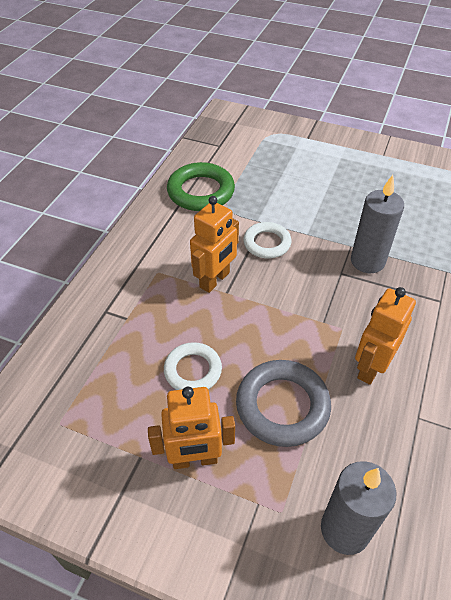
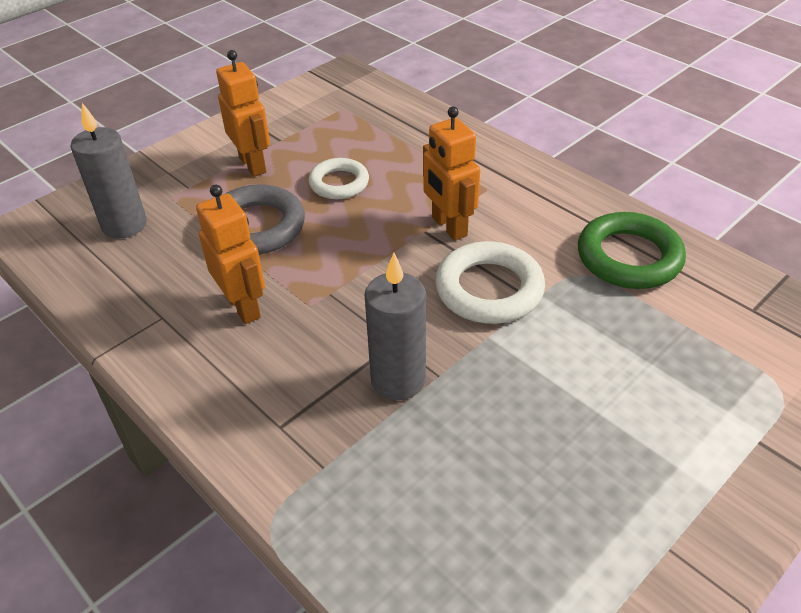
camera: 115 degrees right, 5 degrees down
orange robot [148,387,235,469] -> orange robot turned 135 degrees clockwise [216,50,270,177]
white ring [243,222,292,259] -> white ring [435,241,545,324], size x1.54

